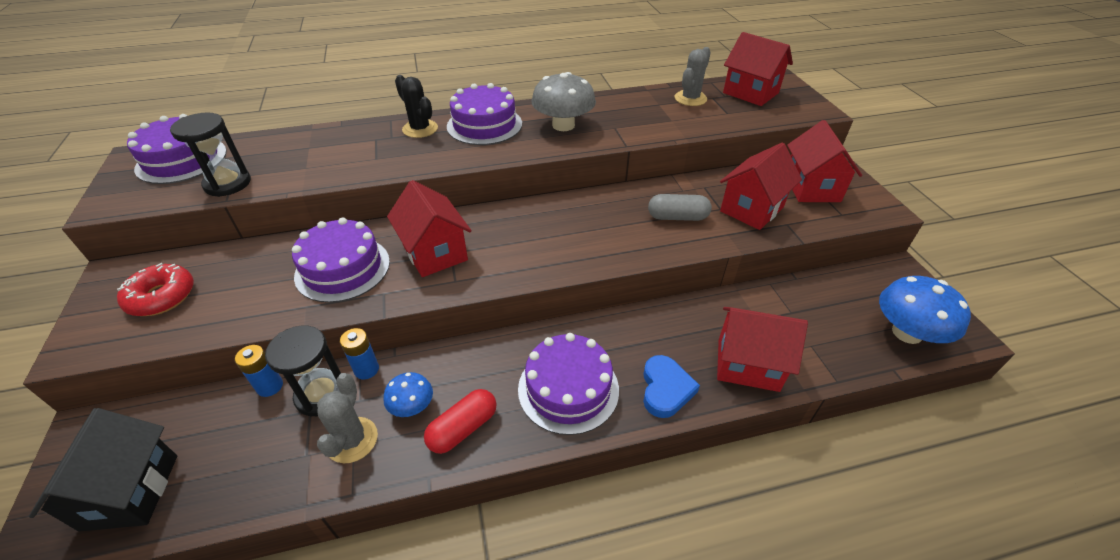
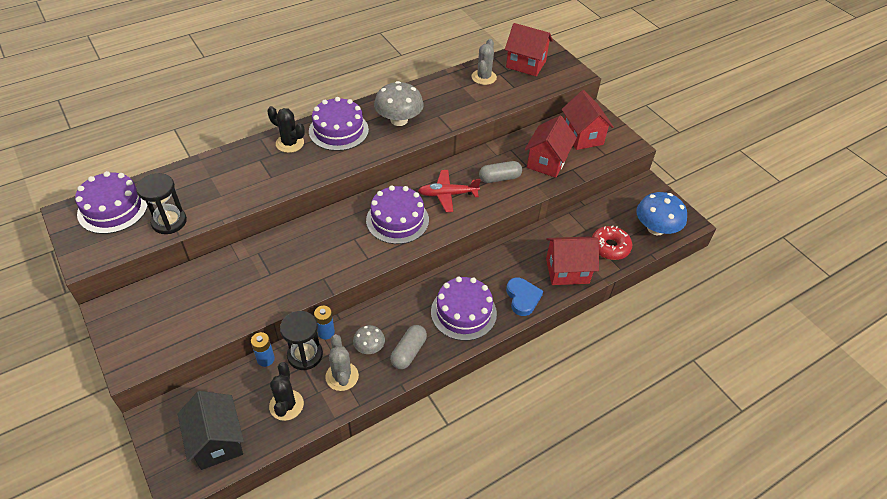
camera: 20 degrees left, 5 degrees up
red donut [117,263,194,316] -> red donut moved to [592,225,632,260]
purple cake [292,217,390,303] -> purple cake moved to [366,185,429,244]
blue mushroom [383,372,433,417] -> grey mushroom [353,325,385,354]
red house [387,180,472,277] -> none
red capsule [424,389,497,454] -> grey capsule [390,325,427,369]
none -> black cactus [269,362,304,421]
none -> red plane [418,170,481,212]

